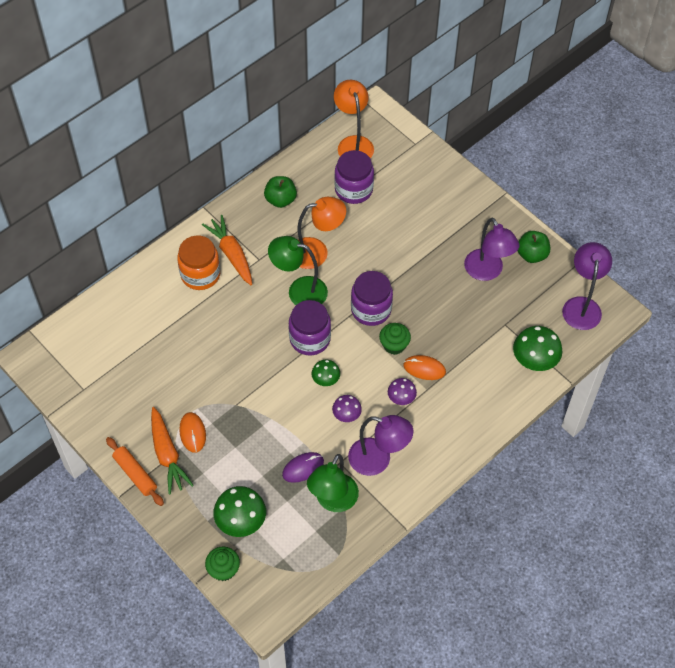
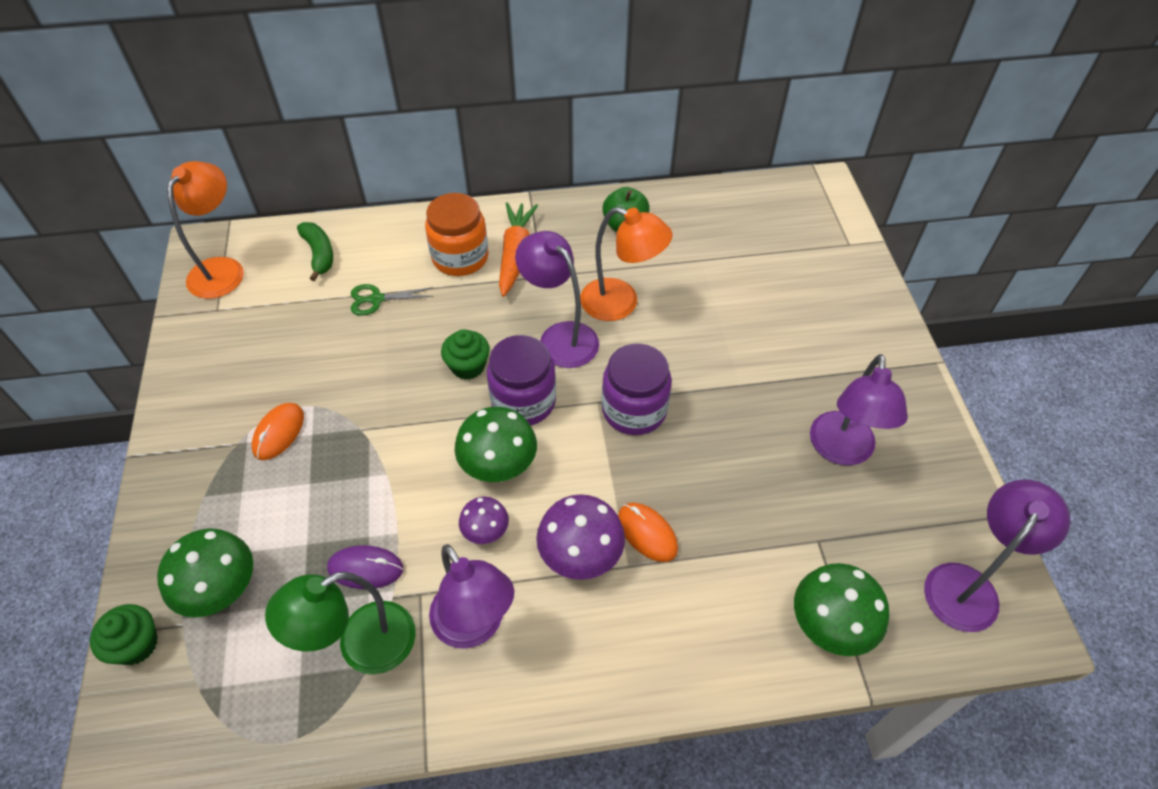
camera: 35 degrees right, 5 degrees down
orange rolling pin [106,437,164,506] -> none
orange carrot [151,407,194,495] -> none
green lamp [268,236,328,305] -> purple lamp [515,231,599,368]
green mushroom [312,360,340,386] -> green mushroom [455,407,537,482], size x1.71
orange lamp [334,80,374,158] -> orange lamp moved to [167,161,244,299]
purple jar [334,150,374,204] -> none
green cupcake [379,323,411,355] -> green cupcake moved to [441,329,490,380]
purple mushroom [388,378,417,405] -> purple mushroom [536,494,625,580], size x1.71
green apple [517,231,550,263] -> none
none -> green banana [297,222,333,281]
none -> green scissors [351,284,434,316]

